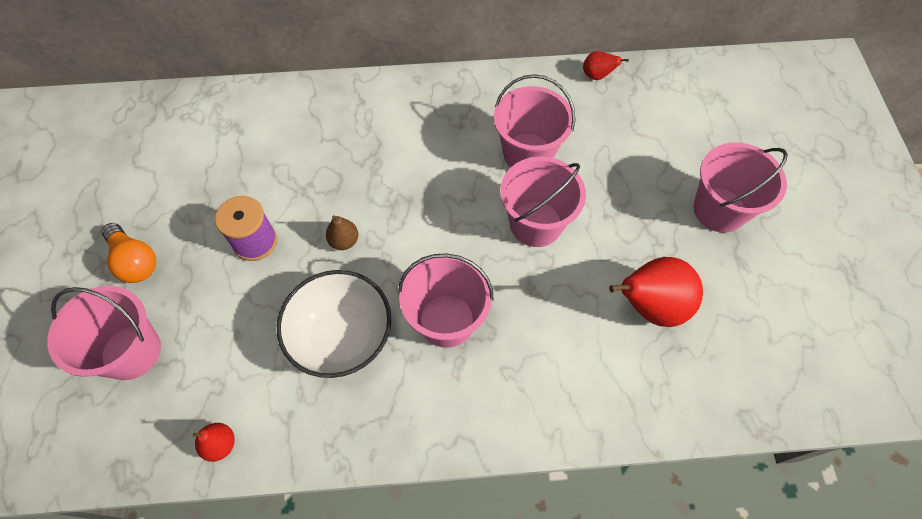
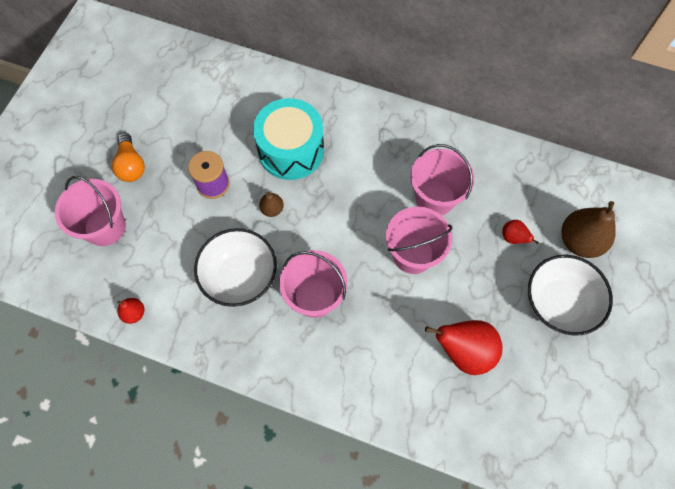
camera: 25 degrees right, 5 degrees up
red pear [583,51,629,80] -> red pear moved to [502,220,539,244]
pink bucket [693,142,788,233] -> white bowl [528,255,613,336]
none -> turquoise drum [253,98,324,180]
none -> brown pear [562,201,616,258]

